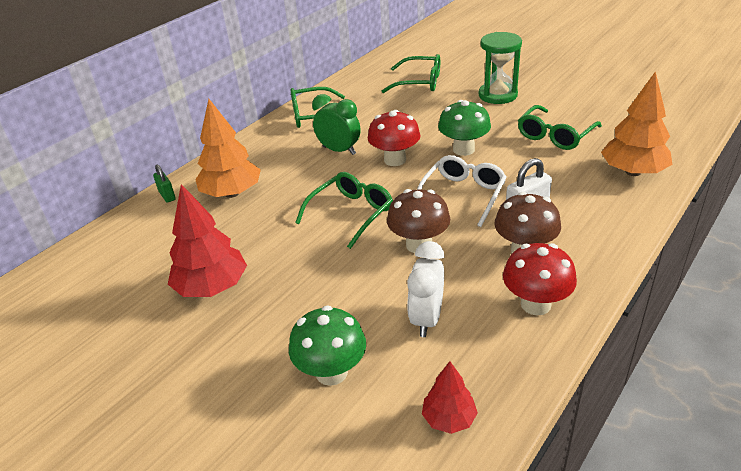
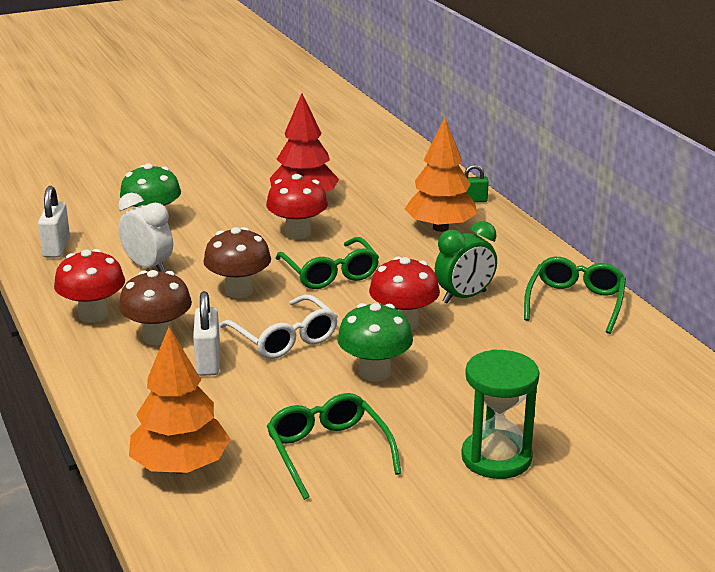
camera: 115 degrees right, 10 degrees down
green glasses [382,54,440,93] -> none
red tree [422,361,478,434] -> white padlock [38,186,70,258]
none -> red mushroom [266,174,328,240]

